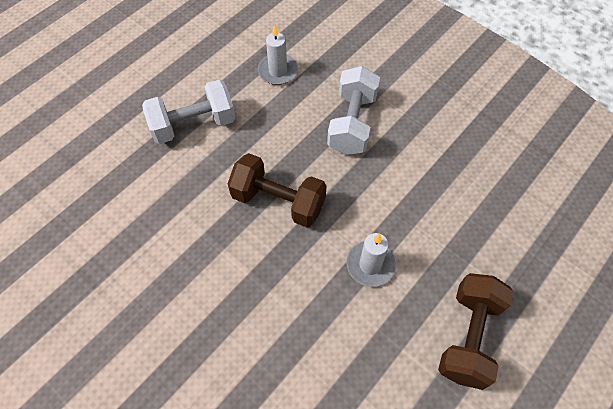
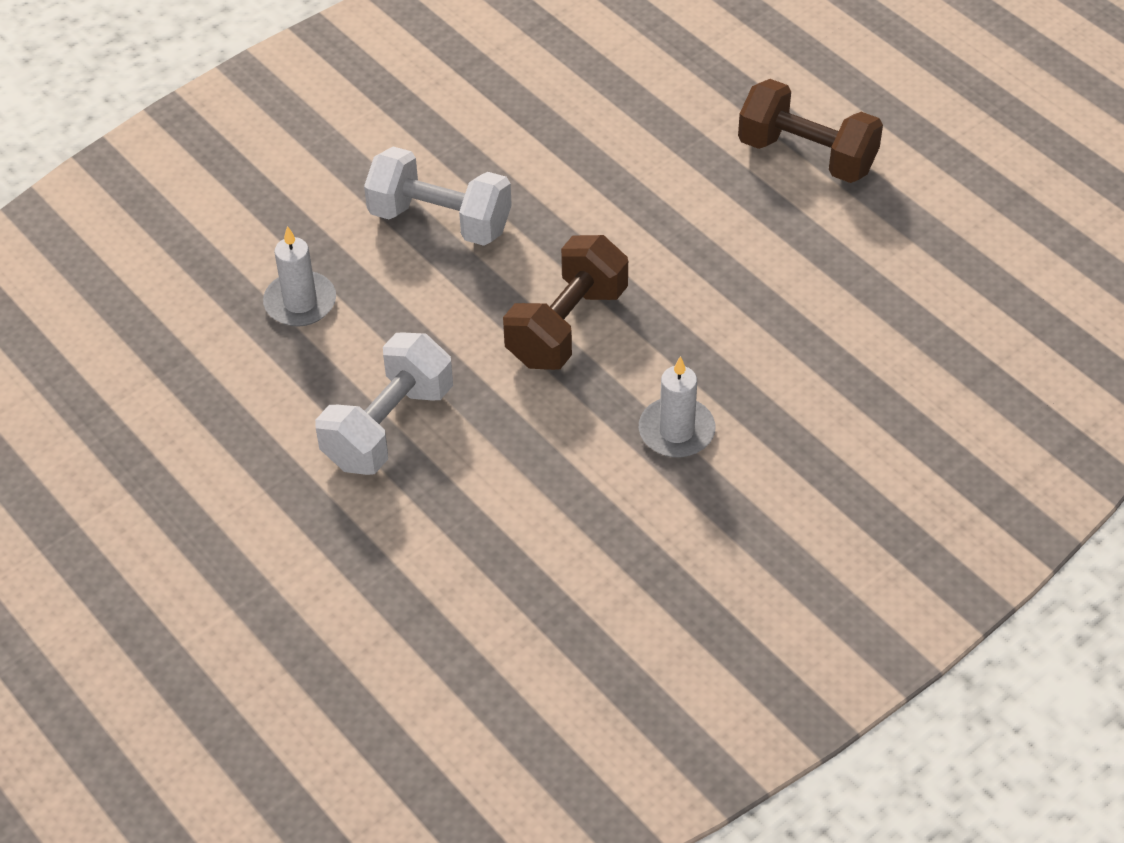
camera: 80 degrees left, 10 degrees down
white dumbbell [142,80,235,144] -> white dumbbell turned 45 degrees clockwise [315,333,453,475]
white candle [346,233,396,287] -> white candle moved to [639,356,715,458]

